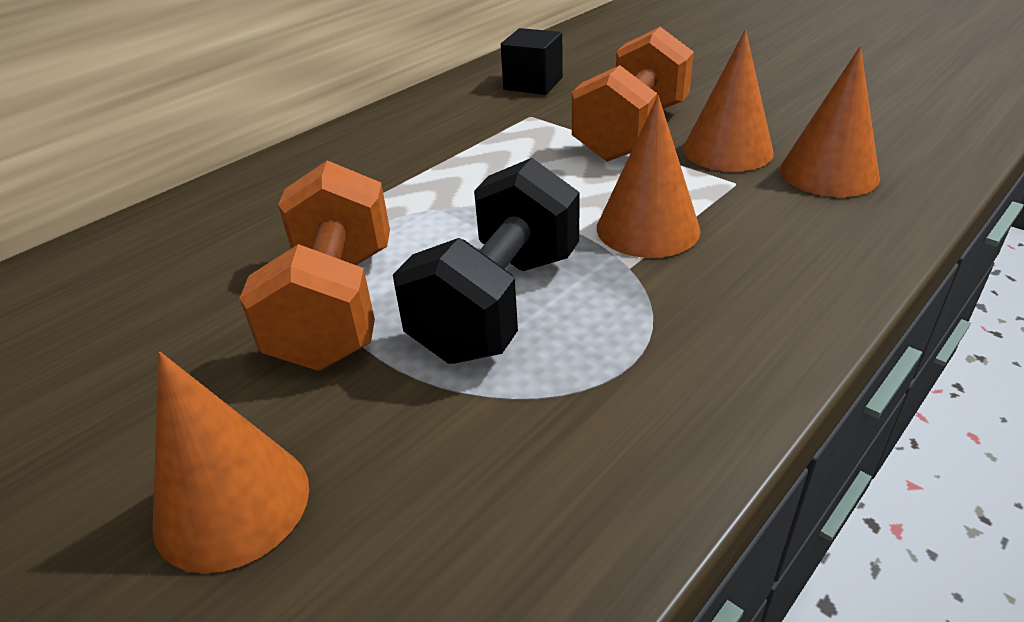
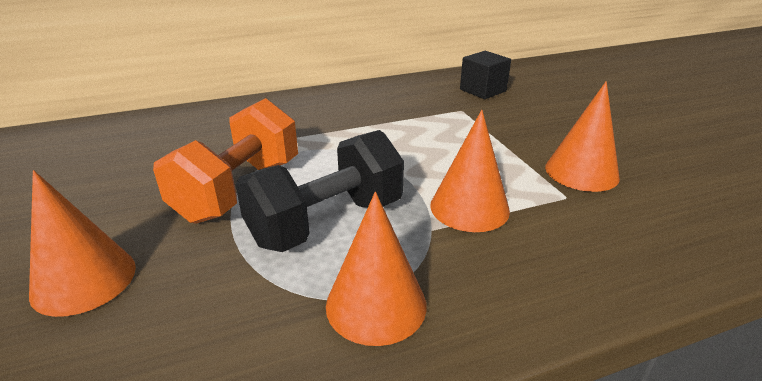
camera: 25 degrees right, 5 degrees down
orange dumbbell [572,27,694,162] -> none
orange cone [780,46,880,197] -> orange cone moved to [326,192,427,346]

